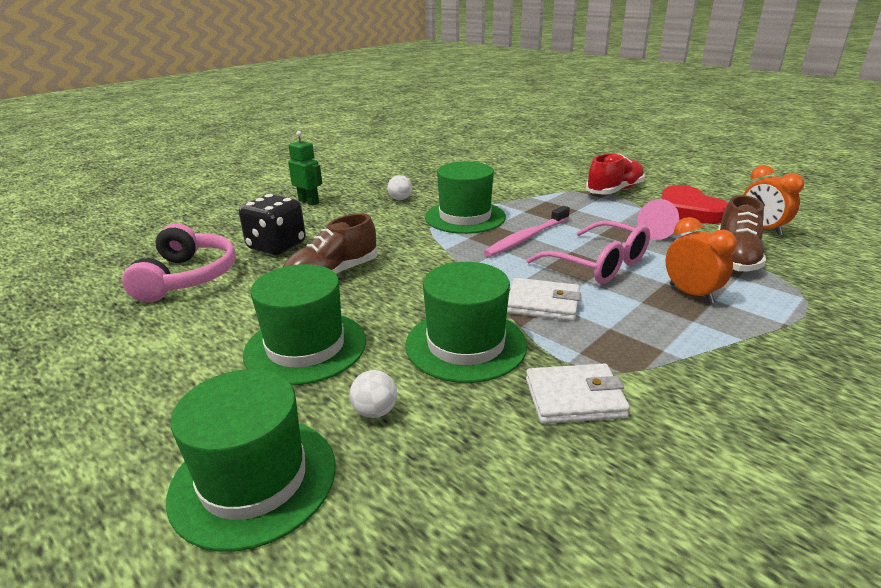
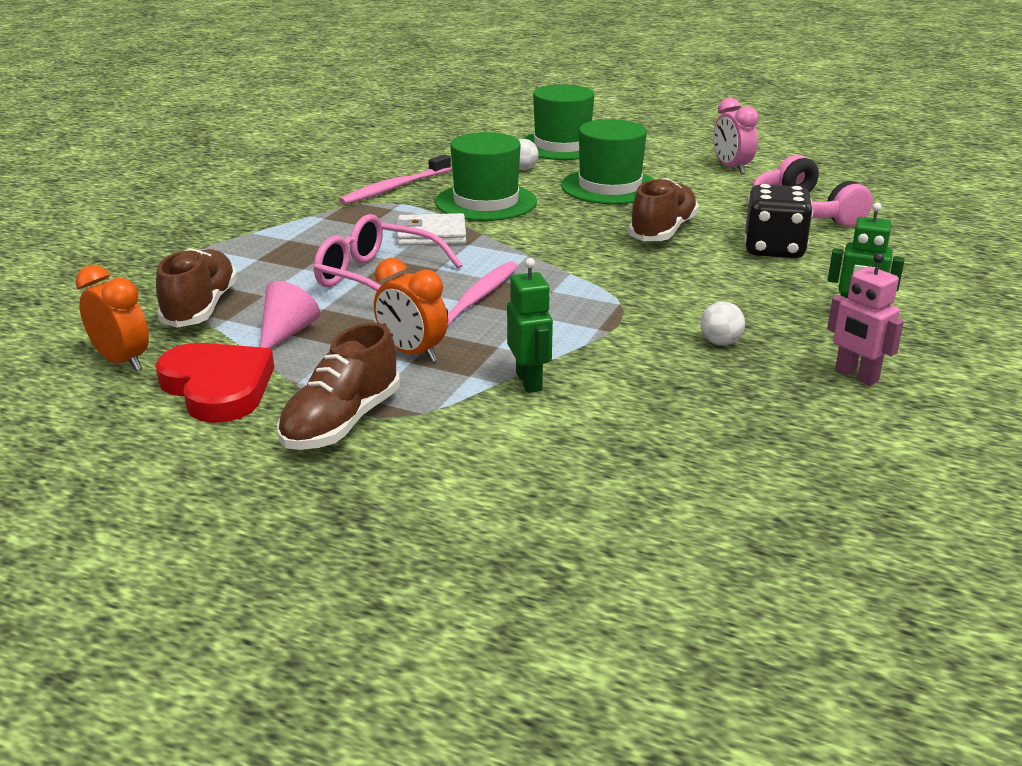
camera: 160 degrees right, 0 degrees up
green hat [425,162,506,234] -> none
white wallet [526,363,630,424] -> pink toothbrush [339,154,451,205]
red shoe [586,153,645,195] -> brown shoe [277,322,400,450]
orange clock [666,217,737,304] -> orange clock moved to [374,258,448,362]
none -> green robot [507,258,553,393]
none -> pink clock [713,98,759,174]
none -> pink robot [827,253,904,386]

